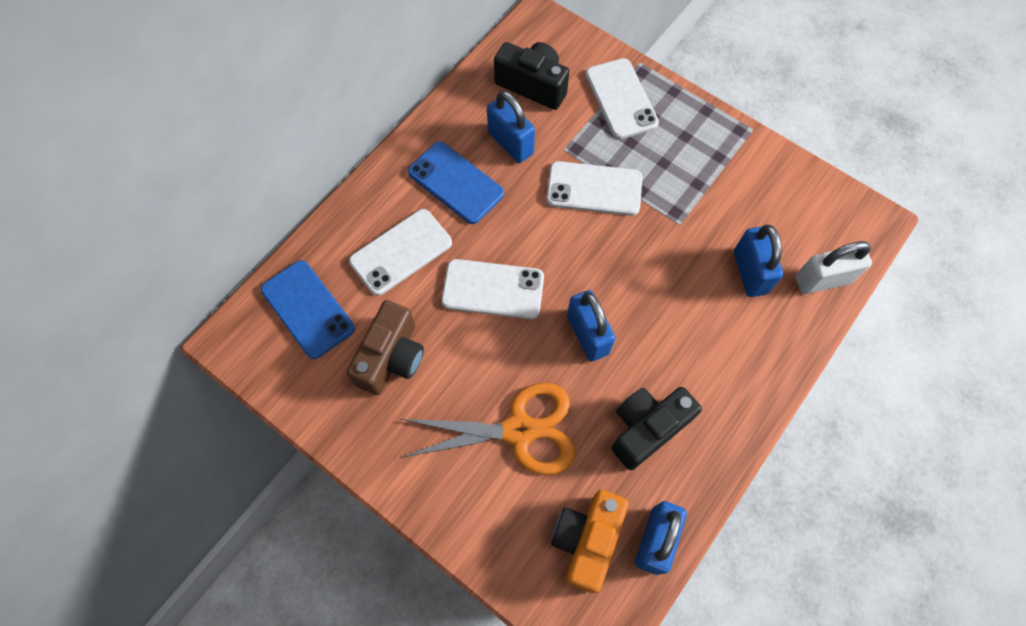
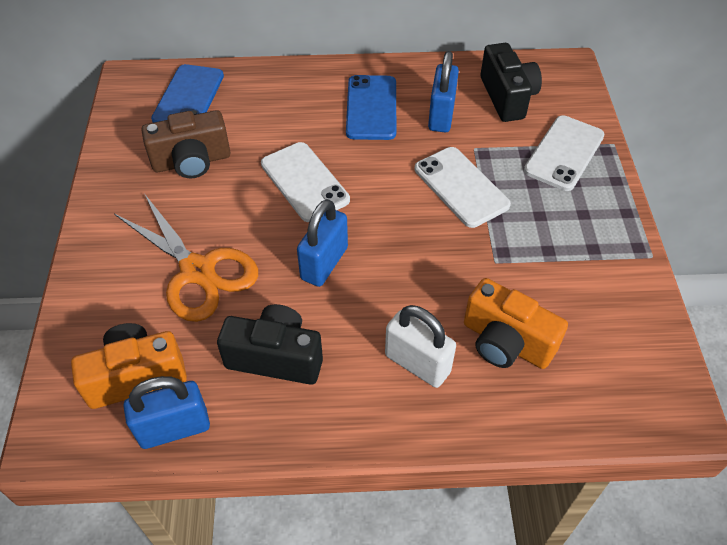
camera: 50 degrees right, 15 degrees down
white phone [349,209,452,296] -> none
blue padlock [734,224,783,297] -> orange camera [464,278,568,369]
white padlock [795,241,872,294] -> white padlock moved to [385,305,456,388]

